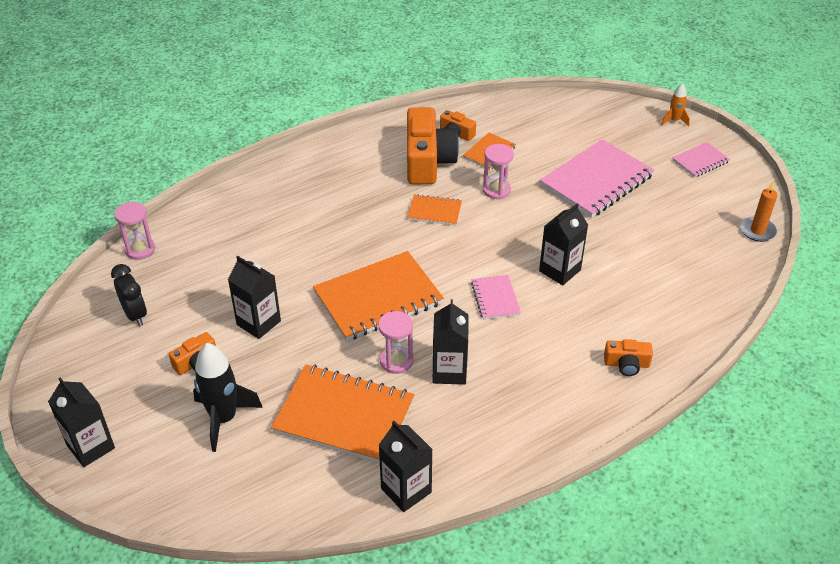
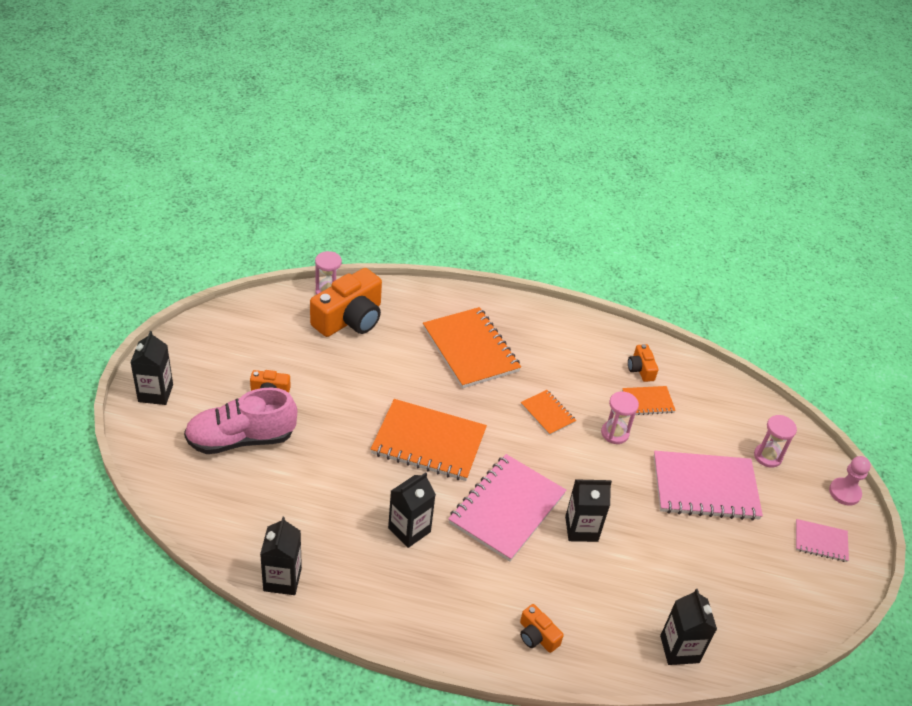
camera: 40 degrees right, 0 degrees up
black clock [111,264,147,326] -> none
black rocket [193,343,263,452] -> pink shoe [184,388,297,454]
black carton [228,256,281,339] -> black carton moved to [660,589,717,665]
orange notebook [271,365,415,463] -> orange notebook moved to [423,307,521,389]
pink hourglass [378,311,413,374] -> pink hourglass moved to [754,415,797,468]
orange camera [407,107,459,184] -> orange camera moved to [310,268,382,337]
pink notebook [471,275,521,320] -> pink notebook [448,454,566,562], size x2.01
orange rocket [661,83,690,127] -> pink pawn [829,456,871,506]
orange candle [740,181,777,242] -> none

